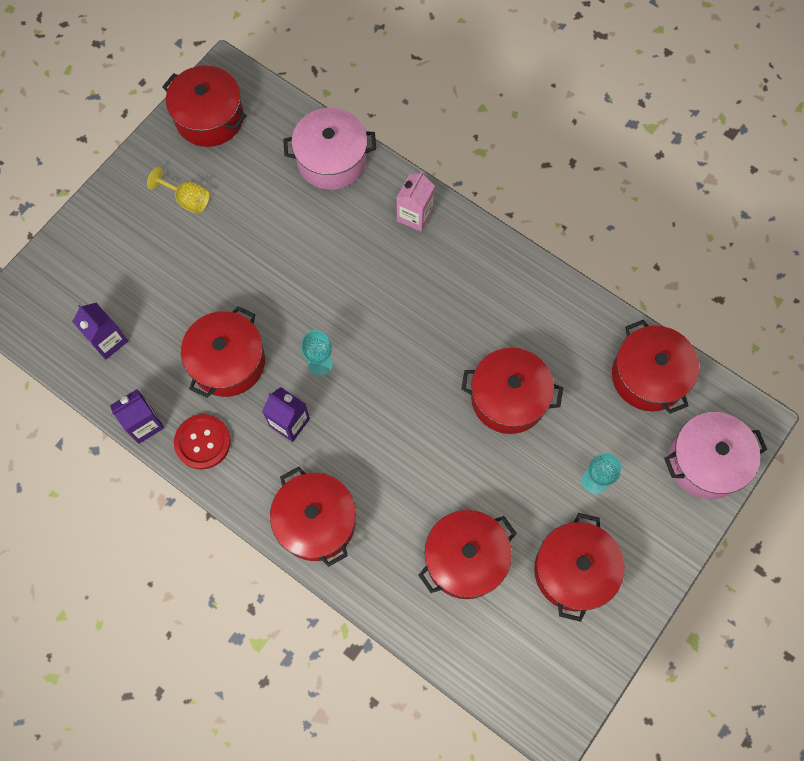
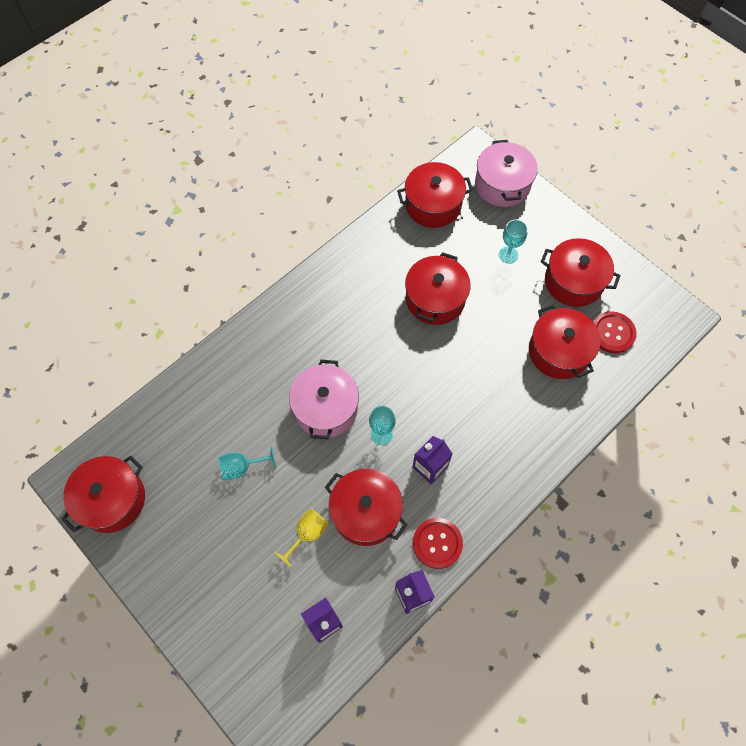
camera: 80 degrees left, 5 degrees down
yellow goblet [147,167,210,214] -> yellow goblet moved to [274,508,329,568]
red pot [270,467,356,567] -> none
pink pot [283,108,376,190] -> pink pot moved to [289,360,359,440]
pink carton [396,171,435,232] -> none
none -> turquoise goblet [218,446,277,480]
none -> red button [594,312,637,353]

